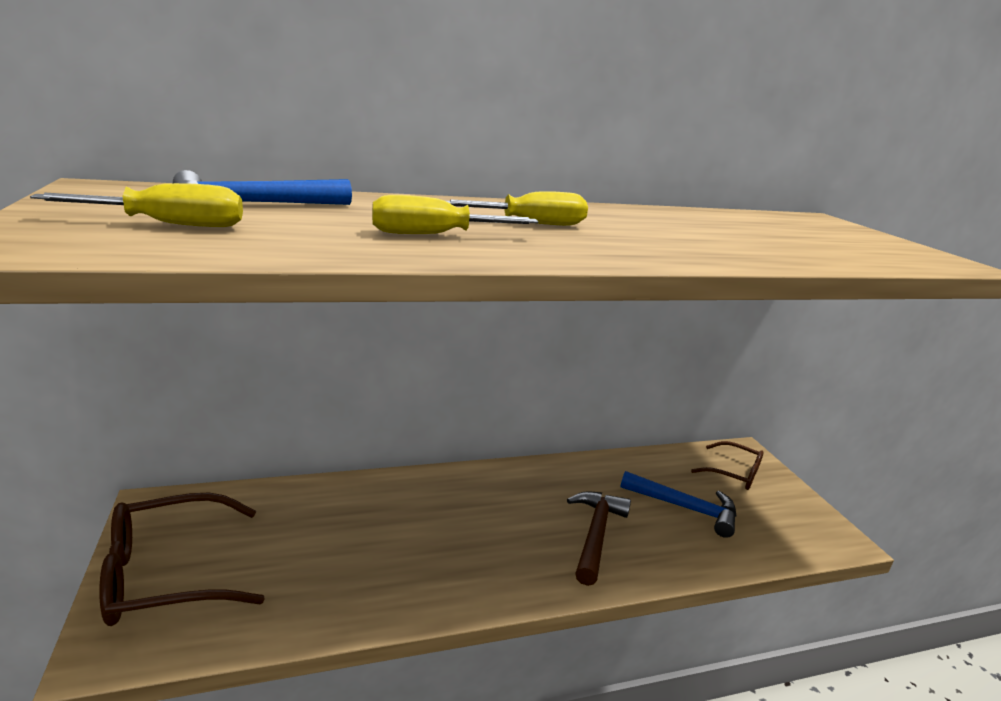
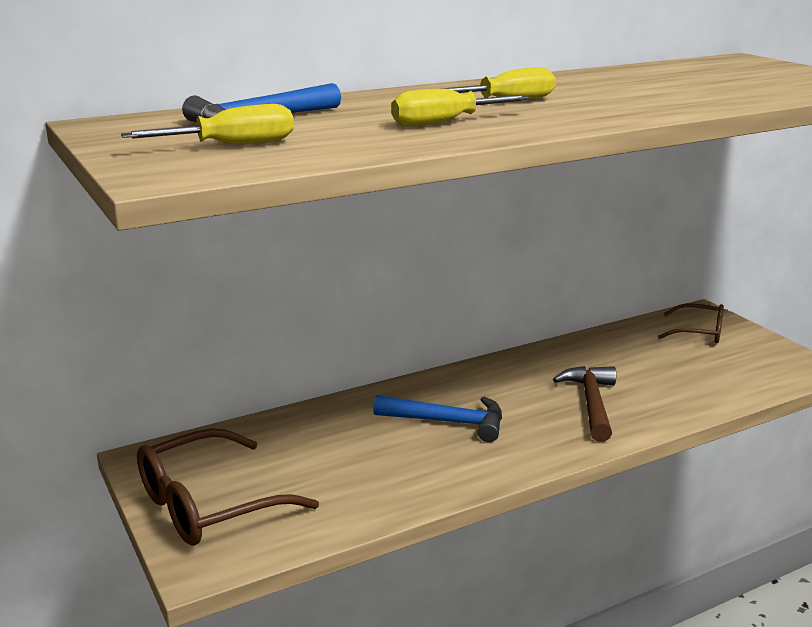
camera: 10 degrees left, 0 degrees up
blue hammer [620,471,737,538] -> blue hammer moved to [373,395,502,442]

